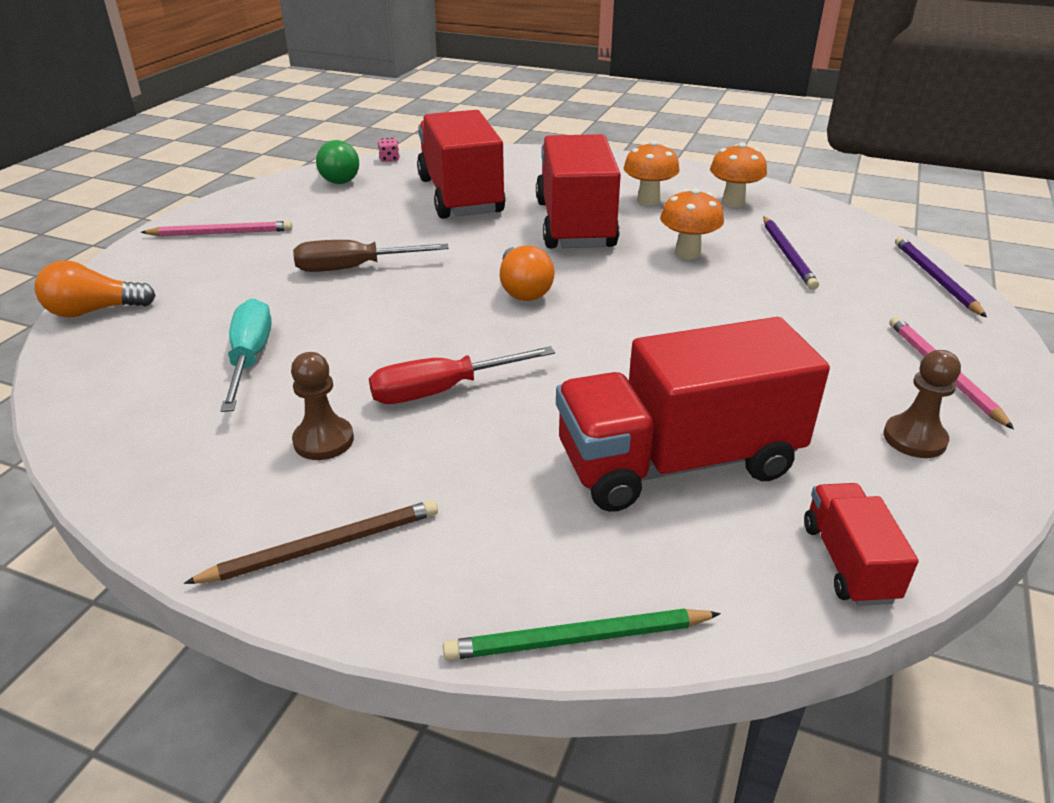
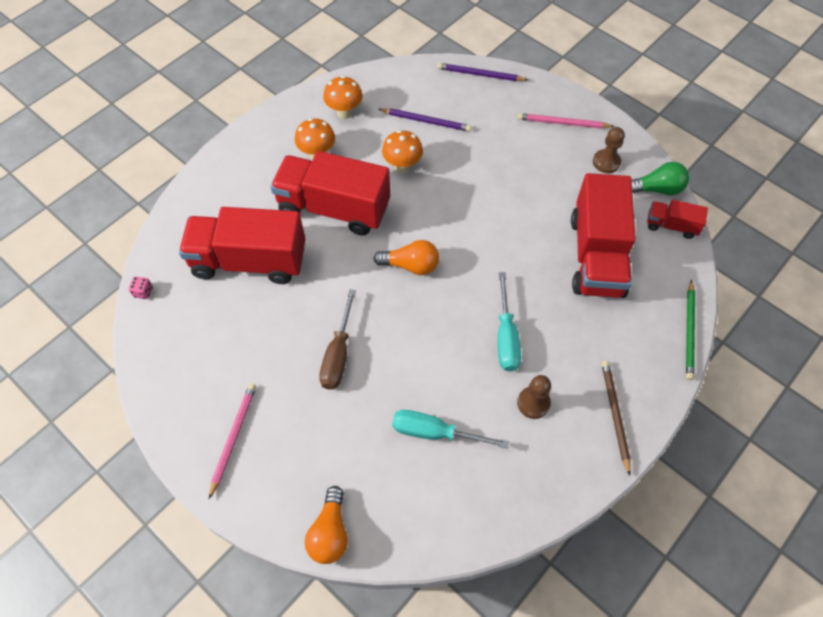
camera: 70 degrees left, 25 degrees up
green light bulb [316,140,359,184] -> green light bulb moved to [632,162,689,195]
red screwdriver [369,346,555,404] -> turquoise screwdriver [498,272,521,371]

